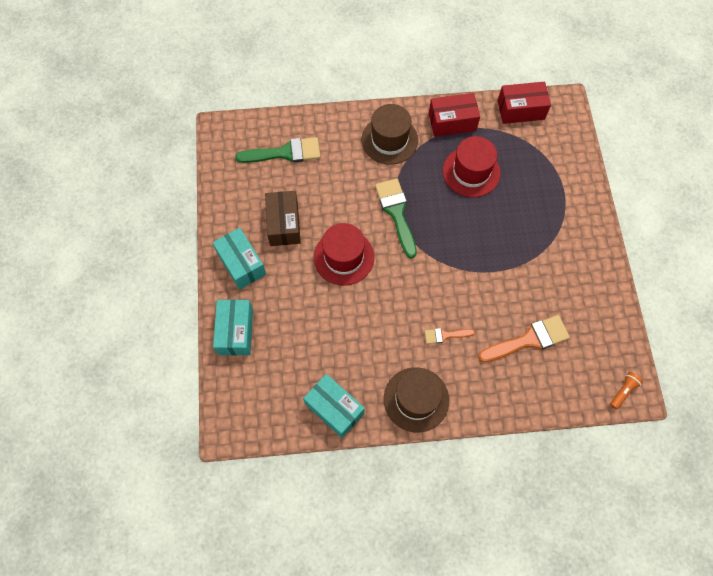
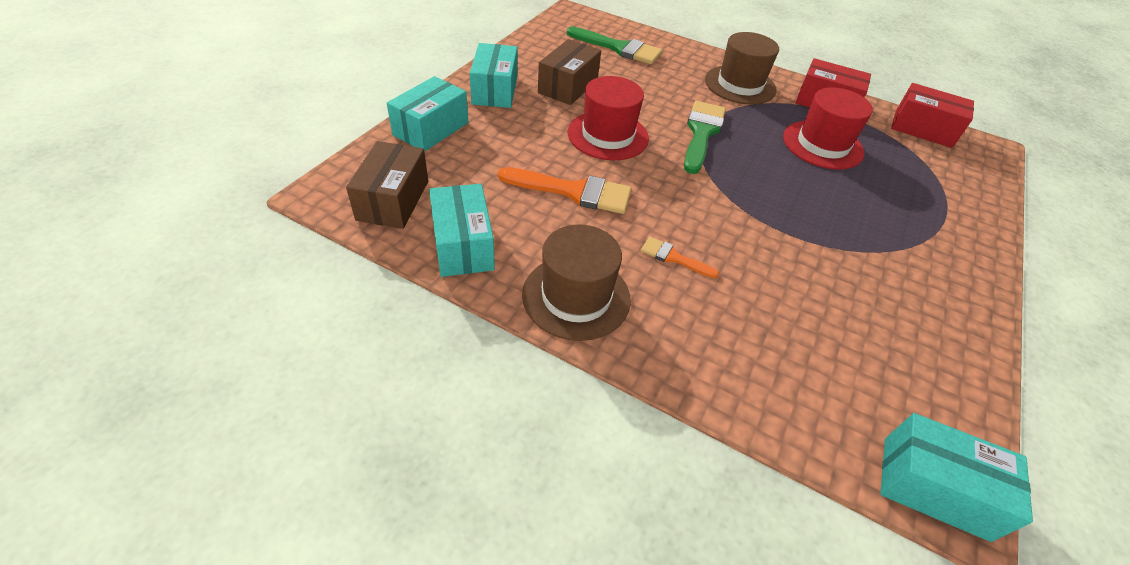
camera: 30 degrees right, 20 degrees down
orange brush [478,315,570,362] -> orange brush moved to [498,167,631,214]
orange flashlight [610,372,643,409] -> turquoise box [880,413,1033,542]
none -> brown box [346,141,428,229]

